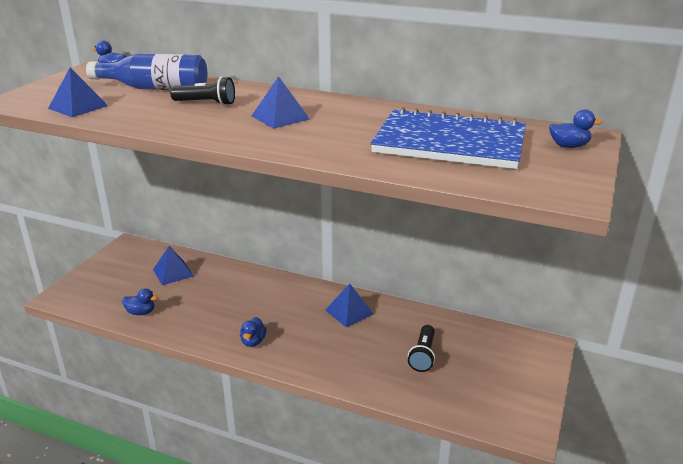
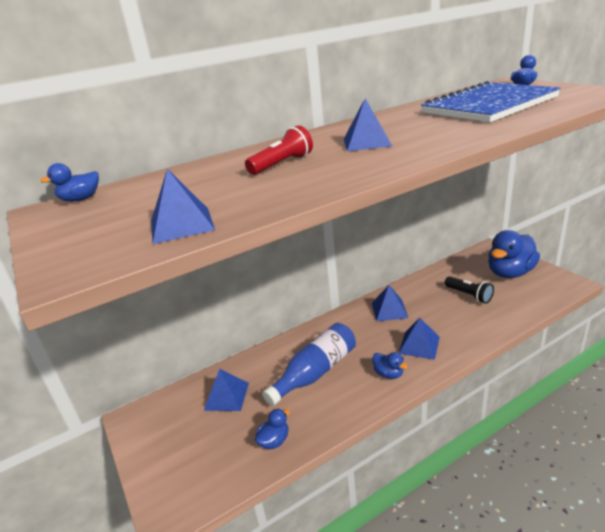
camera: 50 degrees left, 0 degrees up
blue bottle [86,54,207,90] -> blue bottle moved to [262,323,356,406]
black flashlight [170,76,235,106] -> red flashlight [245,125,313,175]
none -> blue pyramid [399,318,440,360]
none -> blue duck [488,230,540,278]

